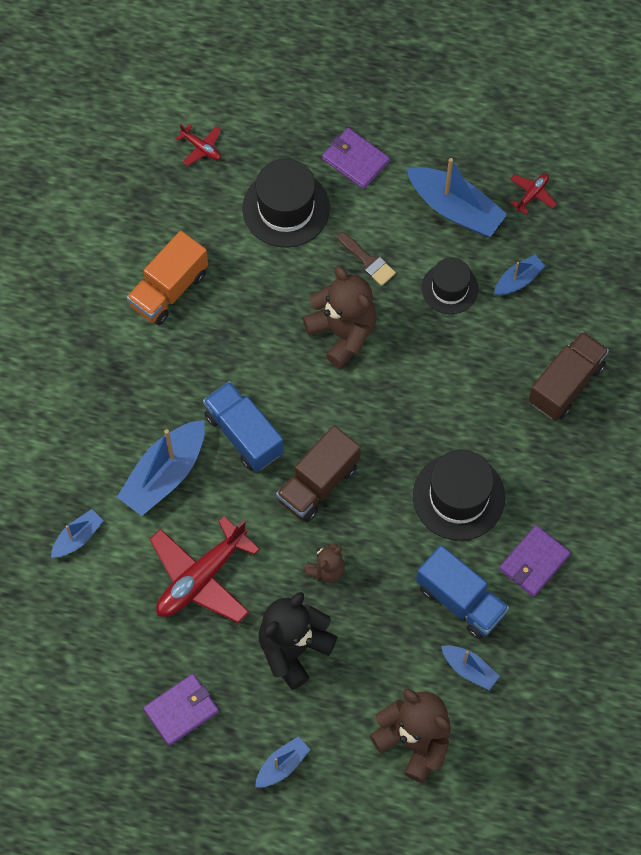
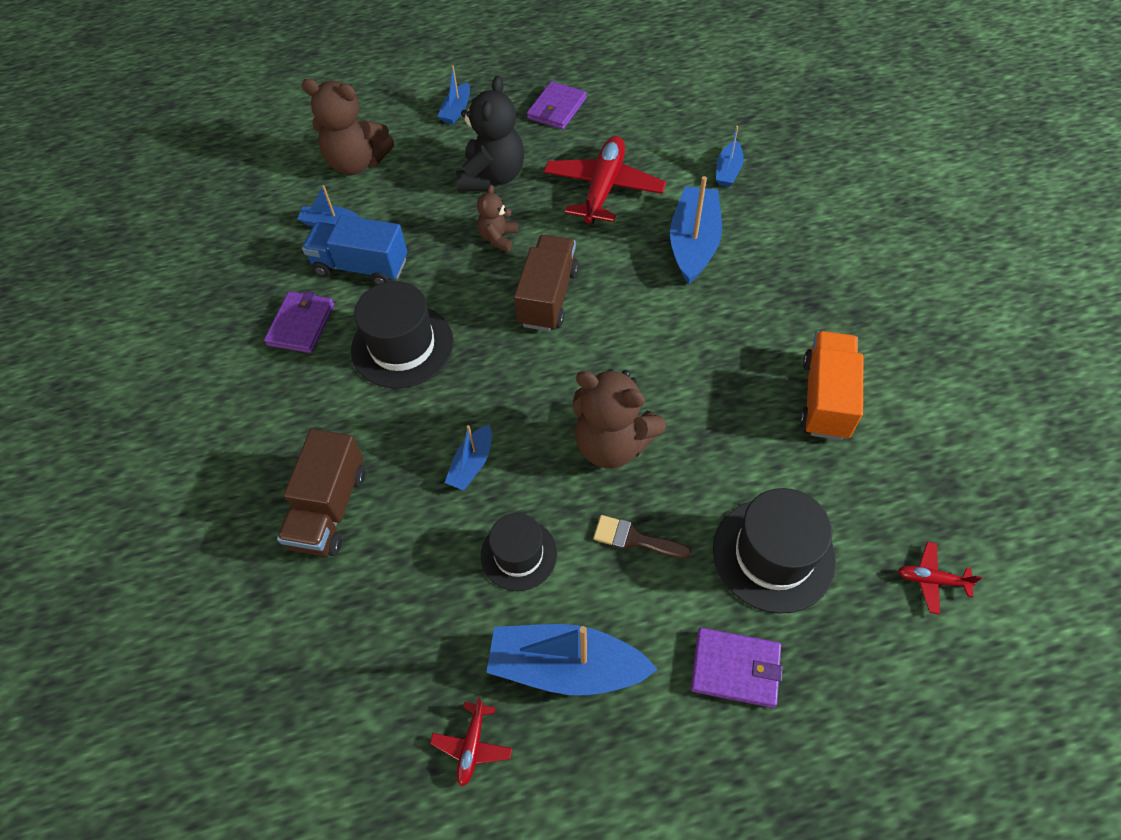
camera: 155 degrees right, 10 degrees down
blue truck [203,381,284,472] -> none
blue boat [494,255,546,296] -> blue boat moved to [445,424,492,490]

